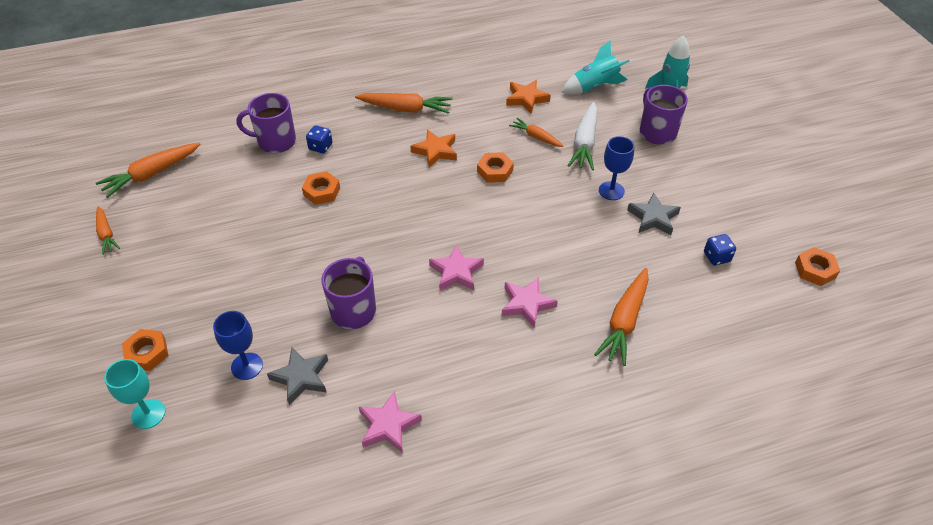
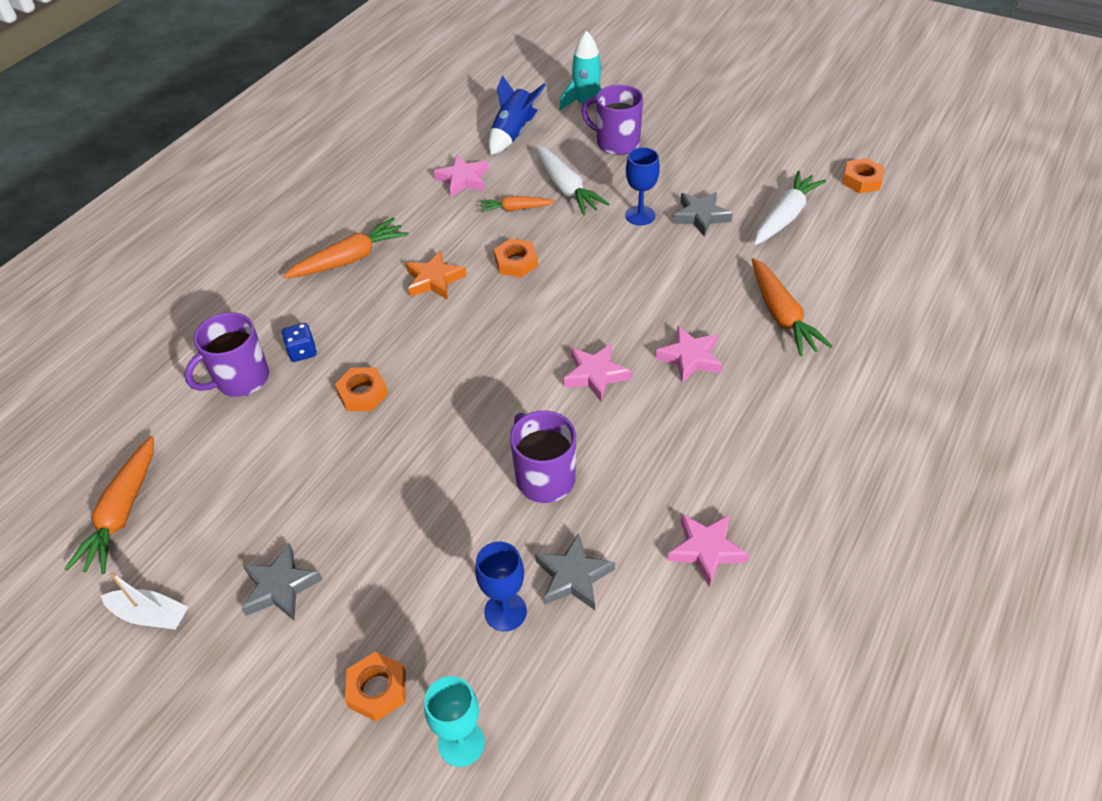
camera: 40 degrees left, 0 degrees up
orange carrot [96,206,120,255] -> white boat [101,572,188,630]
orange star [506,80,551,114] -> pink star [433,155,488,197]
turquoise rocket [561,40,630,94] -> blue rocket [489,75,546,155]
blue dice [704,234,736,265] -> white carrot [754,171,826,245]
none -> grey star [241,544,323,620]

